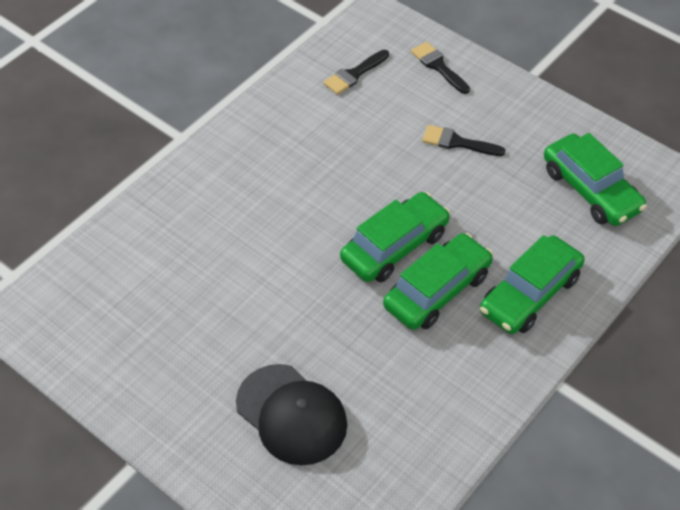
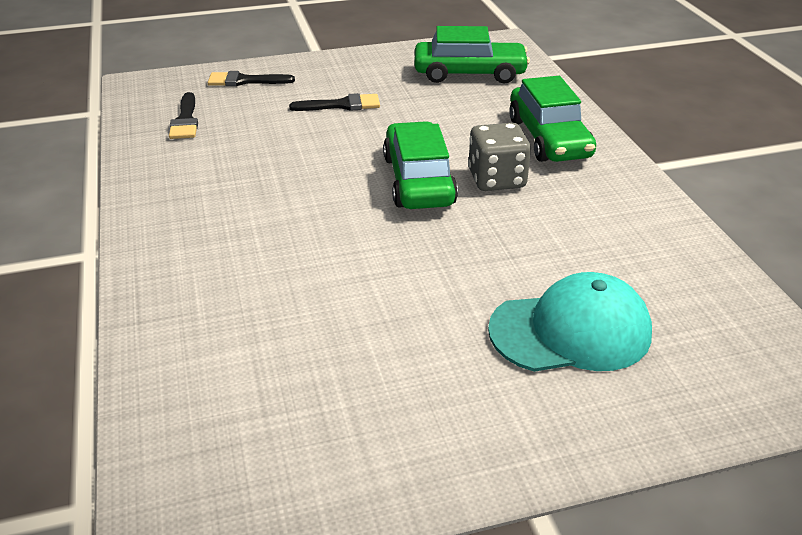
camera: 55 degrees left, 15 degrees down
black cap [236,364,347,465] -> turquoise cap [488,272,652,372]
green car [383,233,493,330] -> grey dice [468,123,531,191]
black brush [422,125,505,156] -> black brush turned 150 degrees counterclockwise [289,93,380,111]

